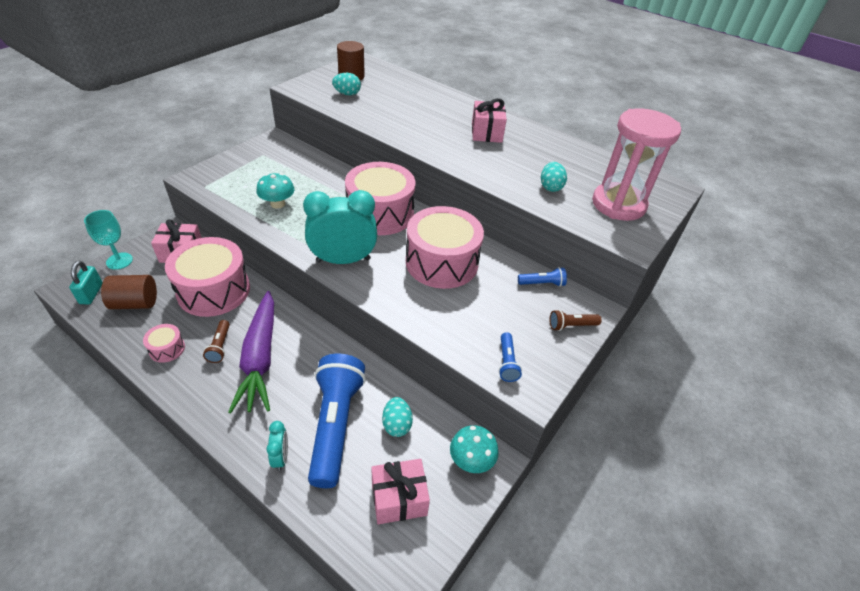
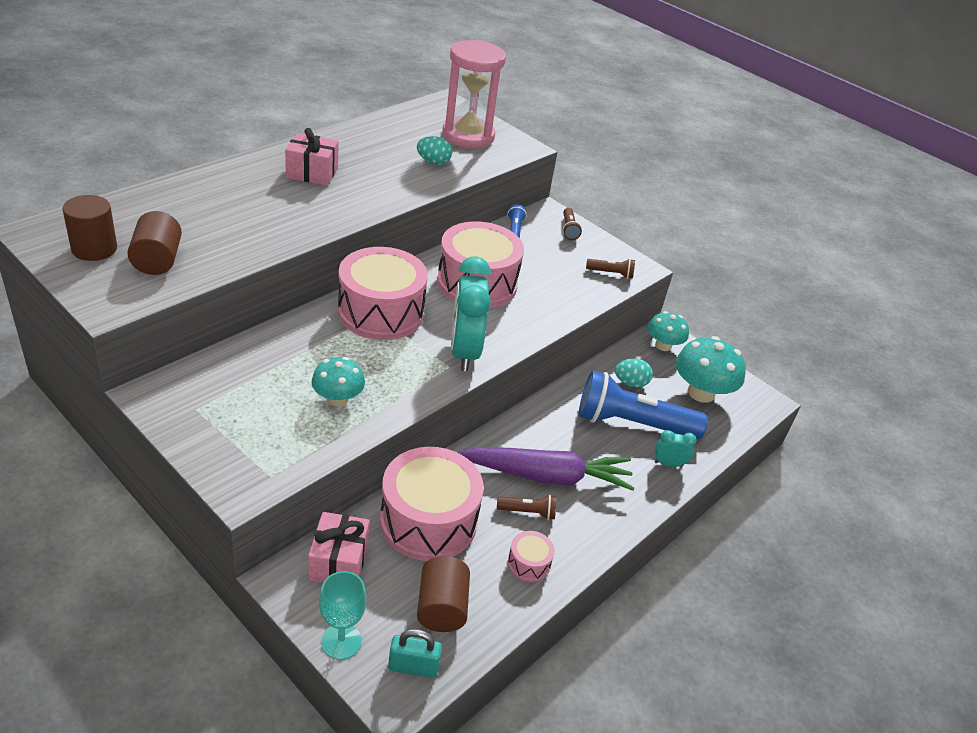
camera: 85 degrees left, 5 degrees down
turquoise egg [332,73,361,95] -> brown cylinder [127,211,182,275]
pink gift [371,459,430,524] -> turquoise mushroom [676,336,746,403]
blue flashlight [499,332,522,382] -> brown flashlight [586,259,635,279]

